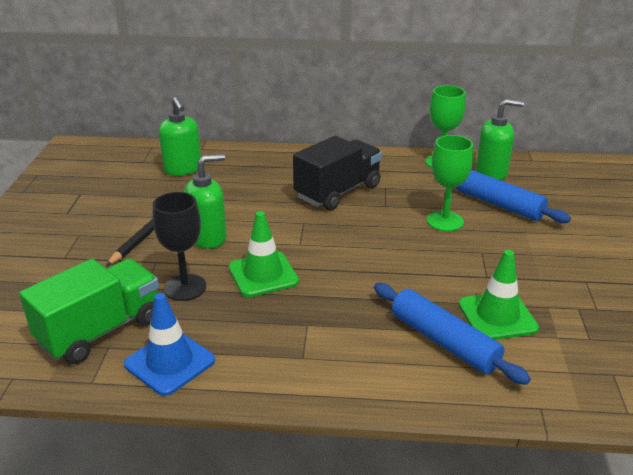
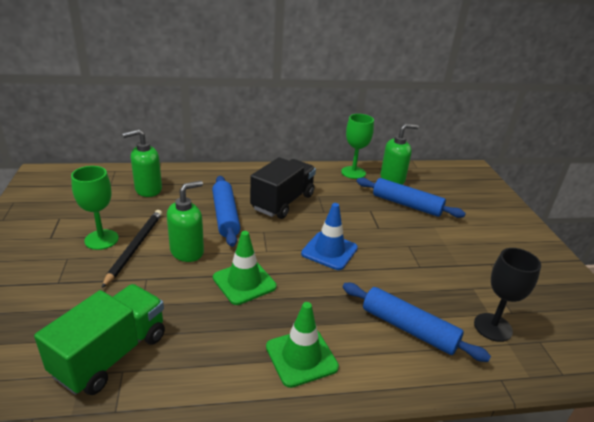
camera: 15 degrees left, 0 degrees up
blue traffic cone [124,293,215,396] -> blue traffic cone moved to [301,203,358,270]
black goblet [153,192,206,301] -> black goblet moved to [474,248,541,342]
green soap dispenser [159,97,201,176] -> green soap dispenser turned 105 degrees clockwise [122,129,162,197]
green goblet [427,135,473,231] -> green goblet moved to [71,166,119,250]
green traffic cone [459,250,539,340] -> green traffic cone moved to [266,302,339,388]
none -> blue rolling pin [212,176,240,247]

